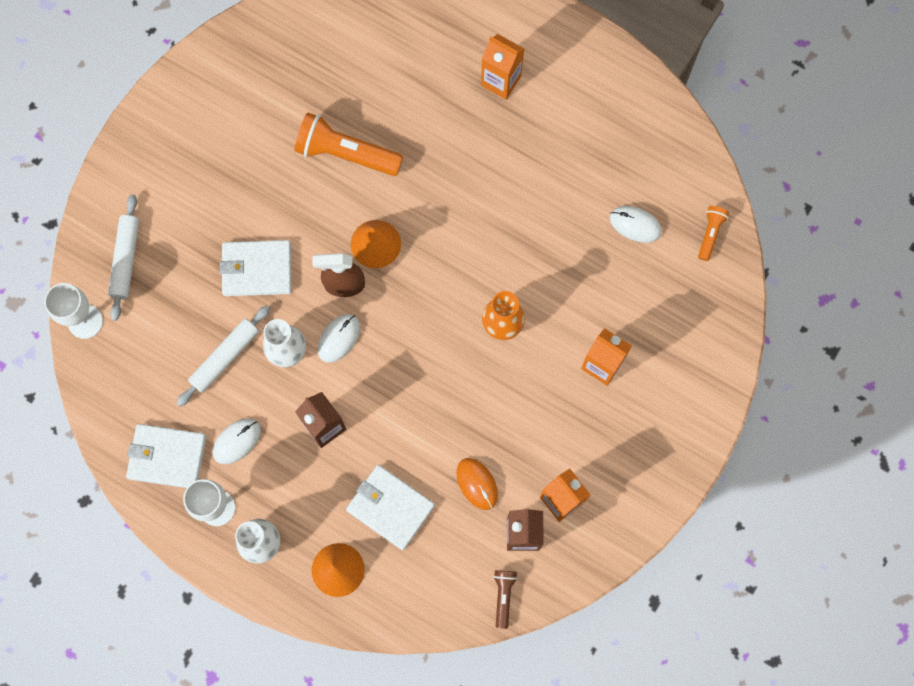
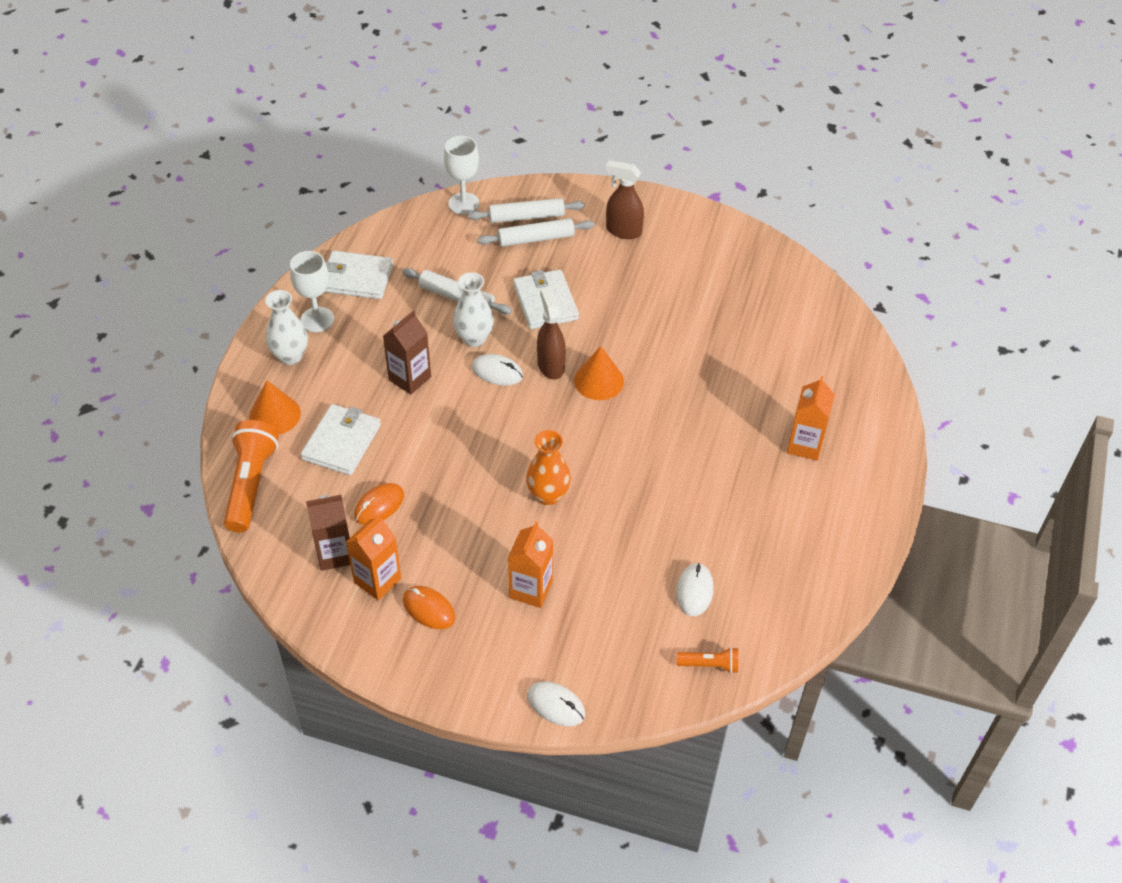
camera: 75 degrees right, 25 degrees down
white wallet [126,424,206,488] -> white wallet turned 75 degrees counterclockwise [325,250,393,299]
white mouse [213,418,261,464] -> white mouse moved to [527,681,585,726]
orange flashlight [295,112,403,176] -> orange flashlight moved to [224,420,279,533]
brown flashlight [493,570,517,629] -> none
none -> orange mouse [403,586,455,629]
none -> white rolling pin [477,218,594,247]
none -> brown spray bottle [606,160,644,239]

